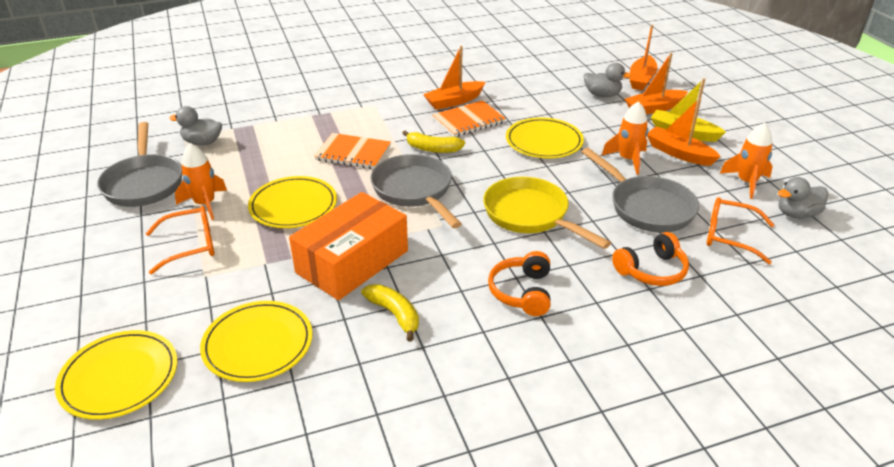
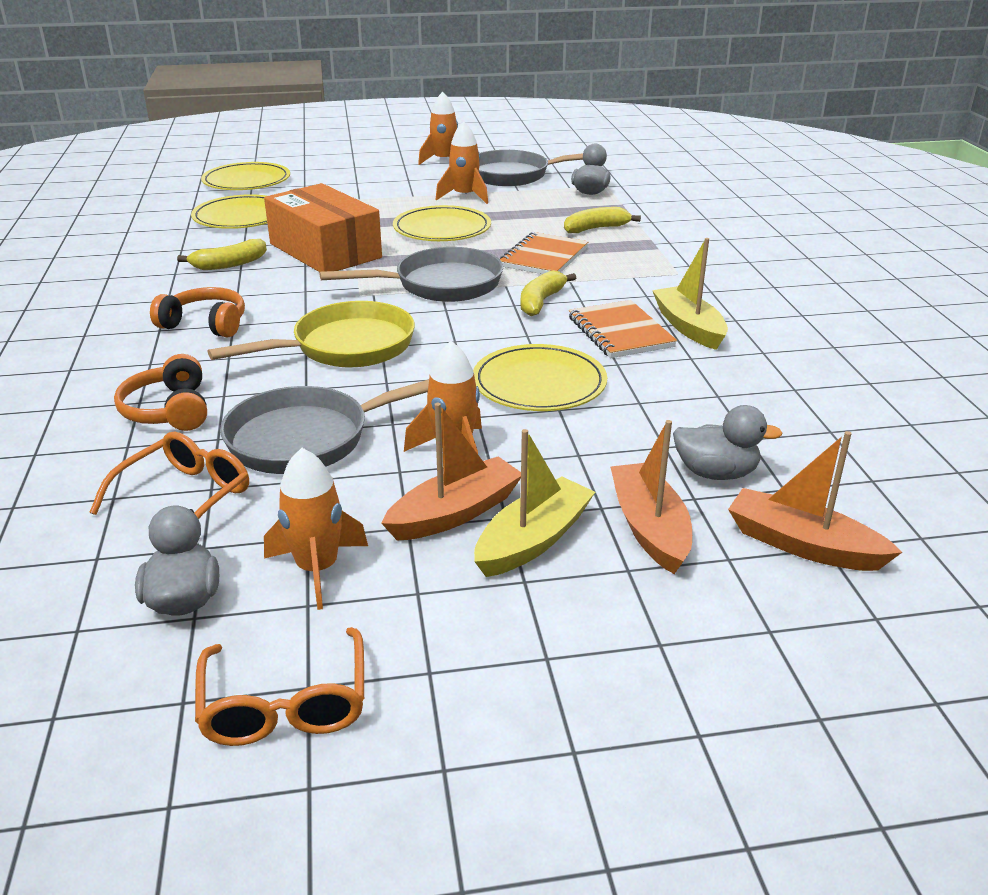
camera: 100 degrees right, 5 degrees down
orange glasses [146,206,214,274] -> orange glasses moved to [195,627,364,746]
orange boat [423,46,486,110] -> yellow boat [652,238,728,350]
grey duck [584,63,632,97] -> grey duck turned 105 degrees counterclockwise [673,405,783,480]
none -> orange rocket [418,92,458,165]
none -> yellow banana [564,207,641,233]

